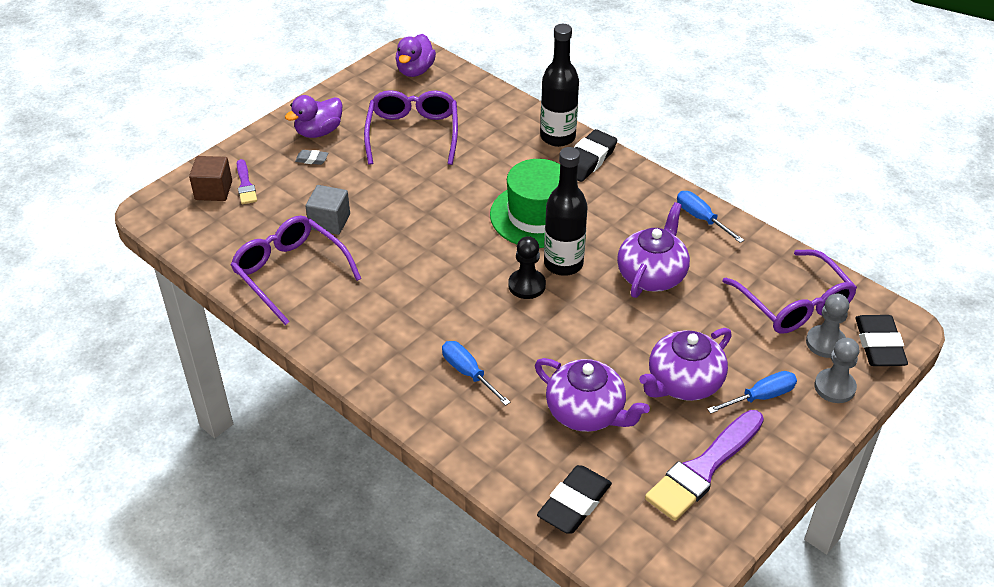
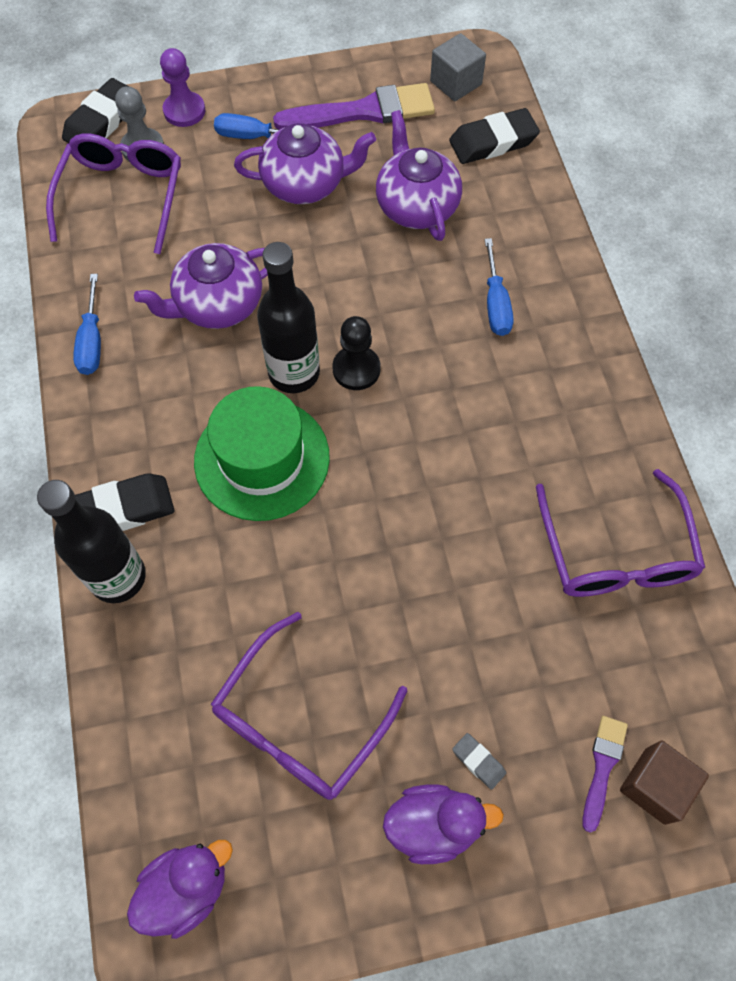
camera: 145 degrees left, 20 degrees up
grey cube [306,185,350,235] -> grey cube moved to [430,33,486,101]
grey pawn [814,338,859,403] -> purple pawn [160,48,205,127]

